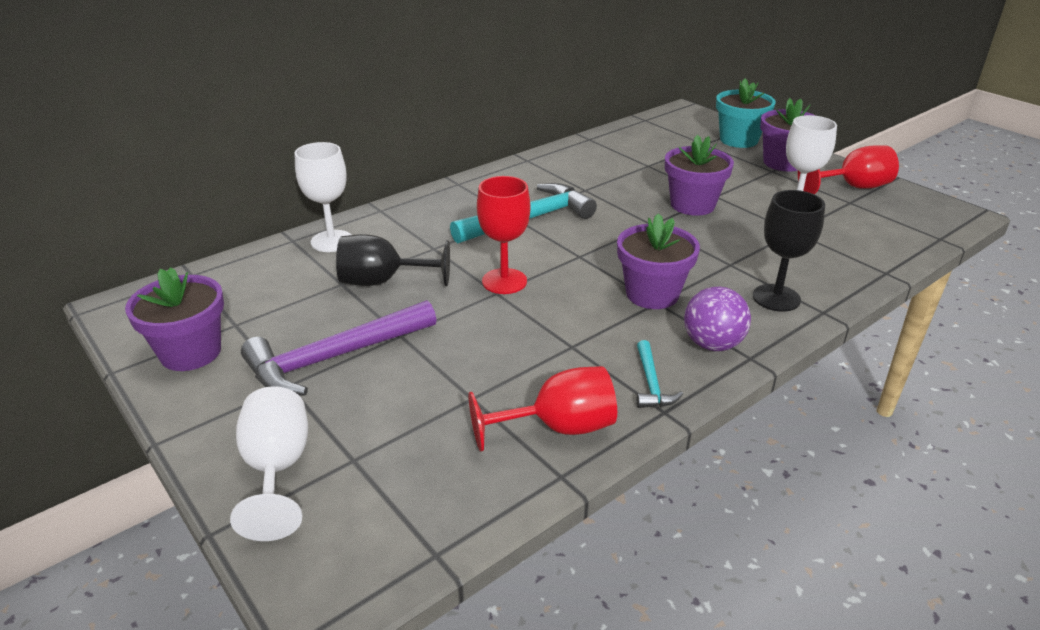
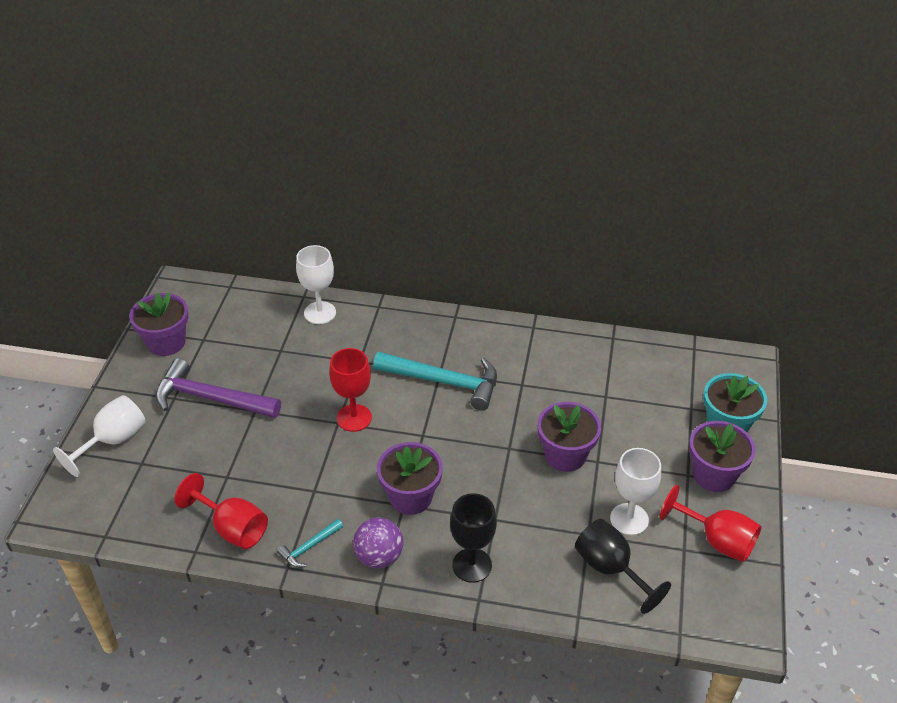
camera: 50 degrees right, 10 degrees up
black goblet [336,234,450,286] -> black goblet moved to [575,519,671,614]

